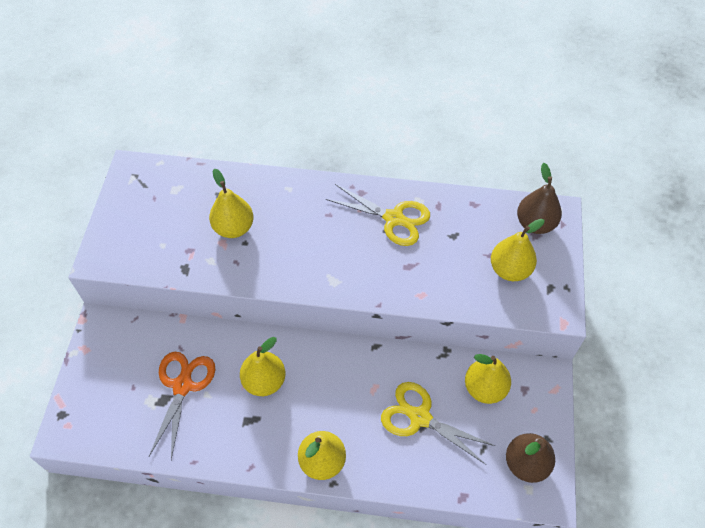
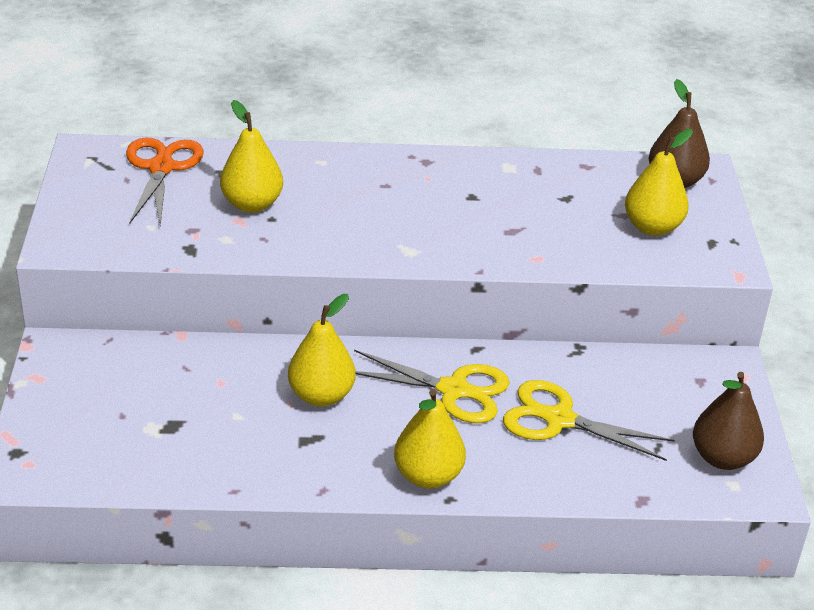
camera: 10 degrees left, 20 degrees down
orange scissors [149,352,216,460] -> orange scissors moved to [126,137,204,226]
yellow scissors [326,184,430,246] -> yellow scissors moved to [354,350,509,423]
yellow pear [465,354,511,404] -> none

